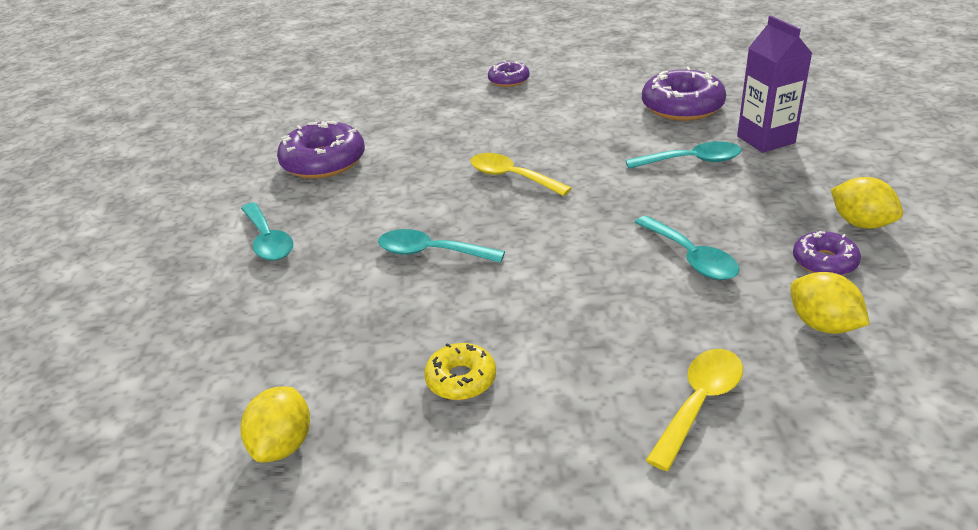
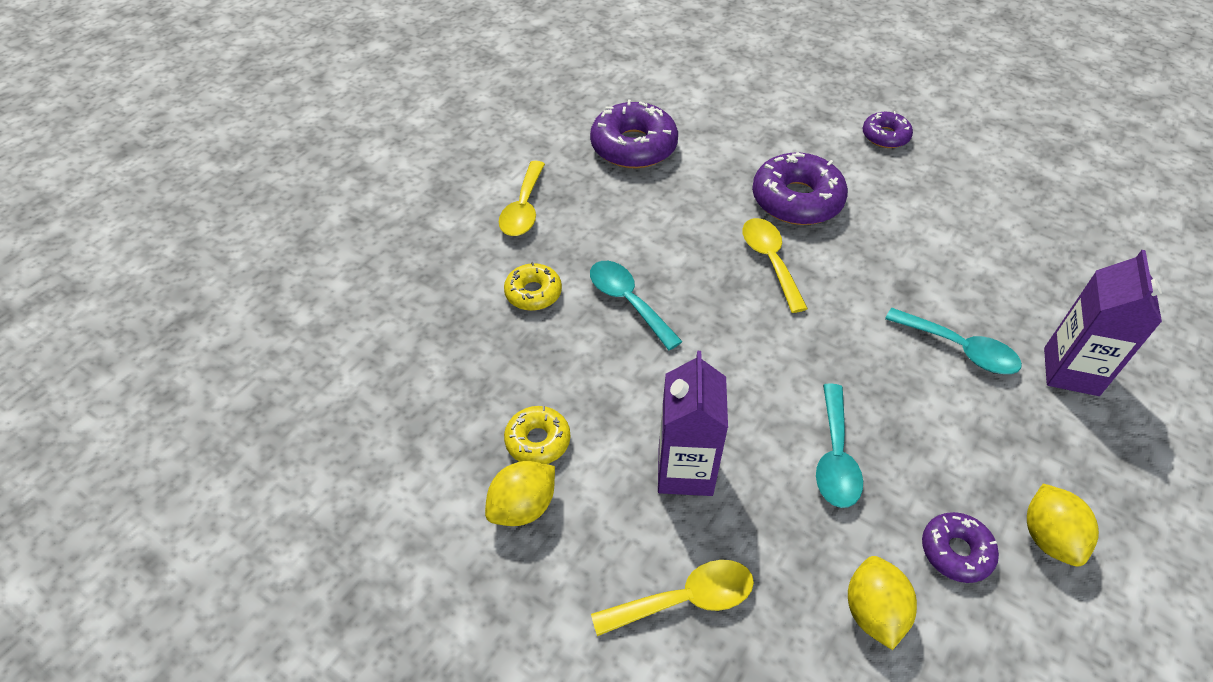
camera: 35 degrees right, 15 degrees up
turquoise spoon [241,202,293,261] -> yellow spoon [499,161,545,236]
yellow lemon [241,387,310,463] -> yellow lemon moved to [485,461,555,526]
purple donut [642,67,726,121] -> purple donut moved to [752,152,848,225]
none -> yellow donut [504,262,562,311]
none -> purple carton [658,351,728,496]

